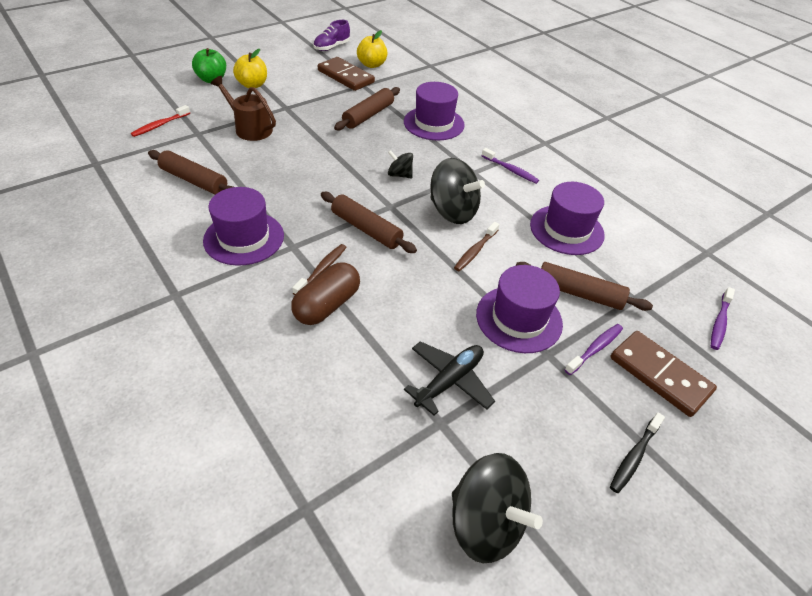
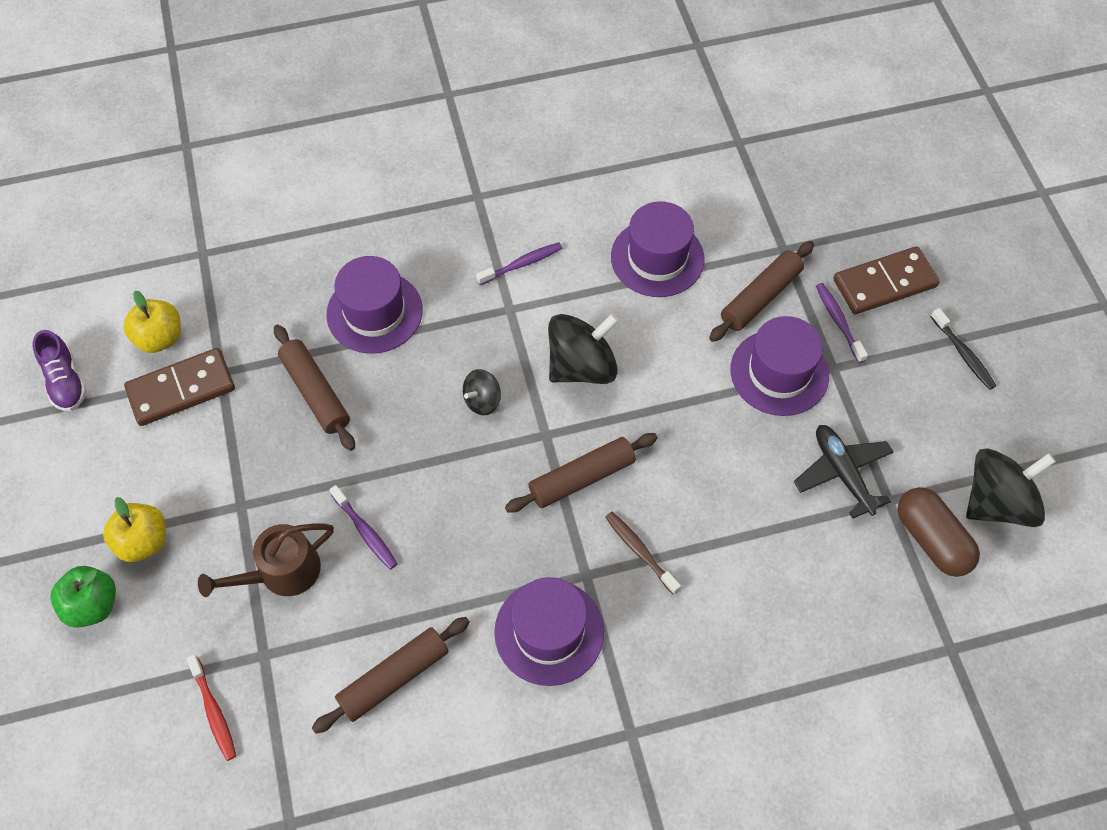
camera: 65 degrees left, 15 degrees up
brown capsule [291,262,360,325] -> brown capsule moved to [897,487,980,577]
brown toothbrush [454,222,499,271] -> none
purple toothbrush [711,287,735,350] -> purple toothbrush moved to [329,485,398,569]

